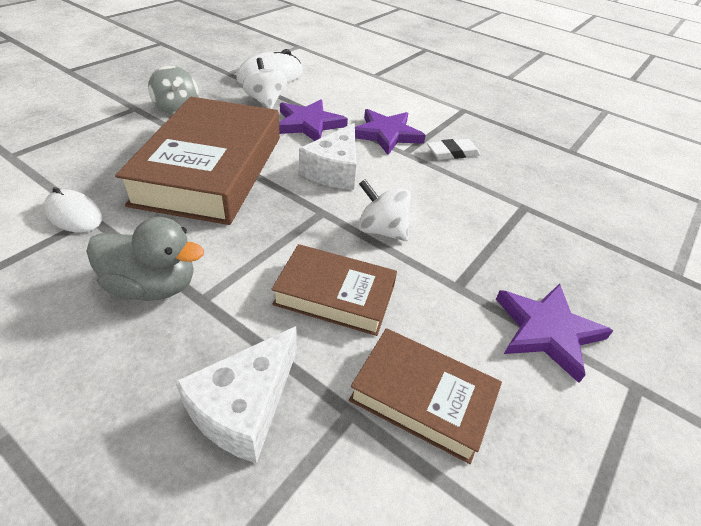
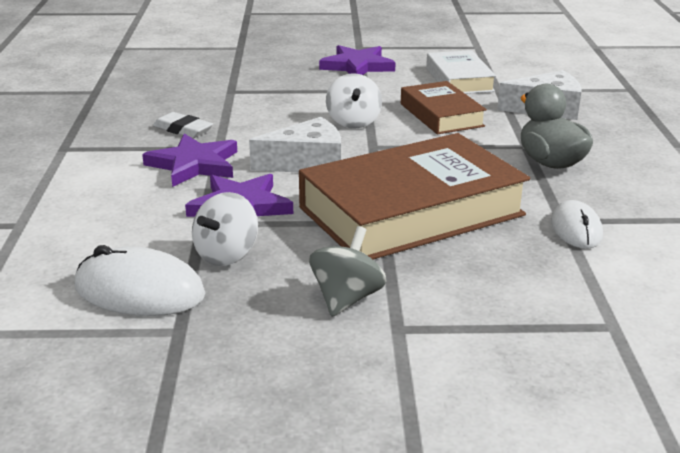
camera: 125 degrees left, 15 degrees down
brown book [349,328,502,464] -> white book [426,50,496,94]

